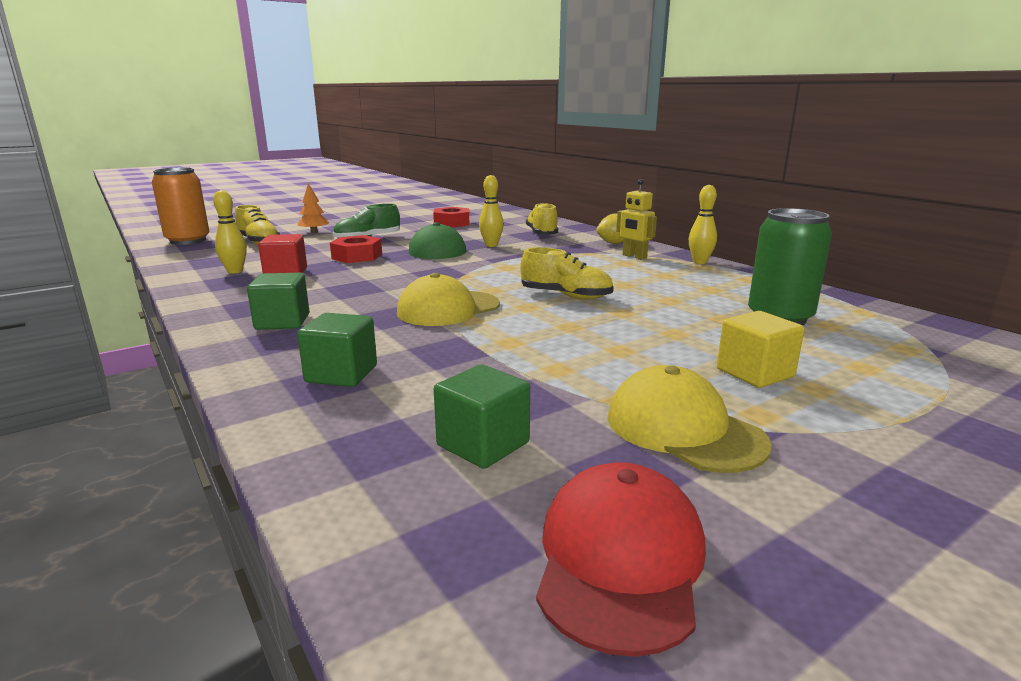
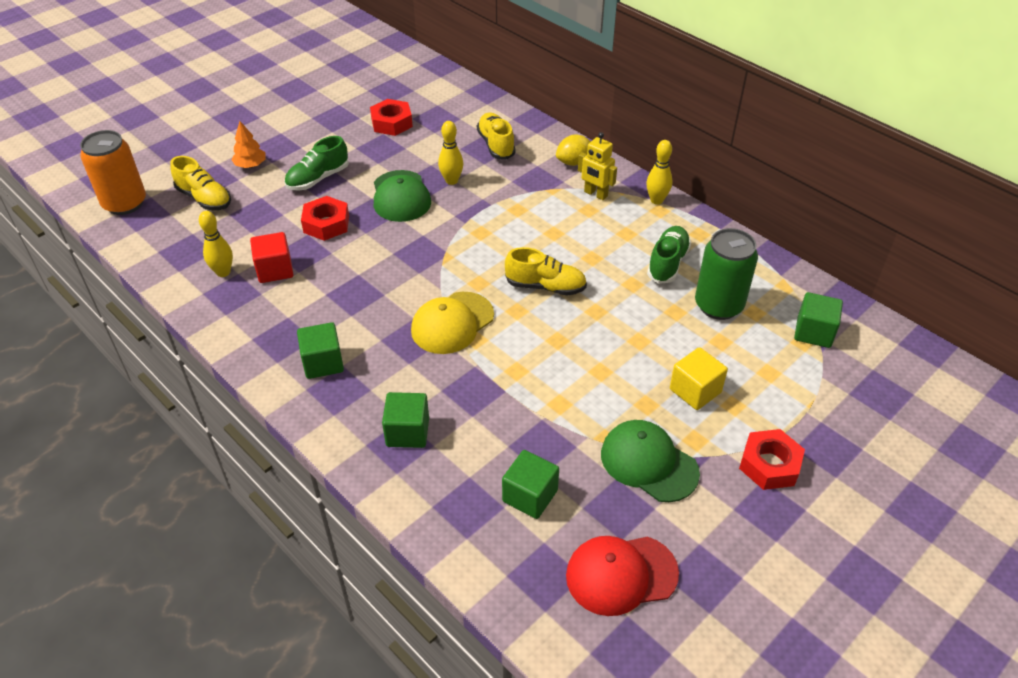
camera: 10 degrees left, 25 degrees up
red cap [536,462,706,657] -> red cap turned 105 degrees counterclockwise [566,536,679,616]
yellow cap [607,365,772,473] -> green cap [601,420,700,502]
none -> green shoe [647,226,691,284]
none -> red nut [739,429,805,490]
none -> green cube [794,292,843,348]

